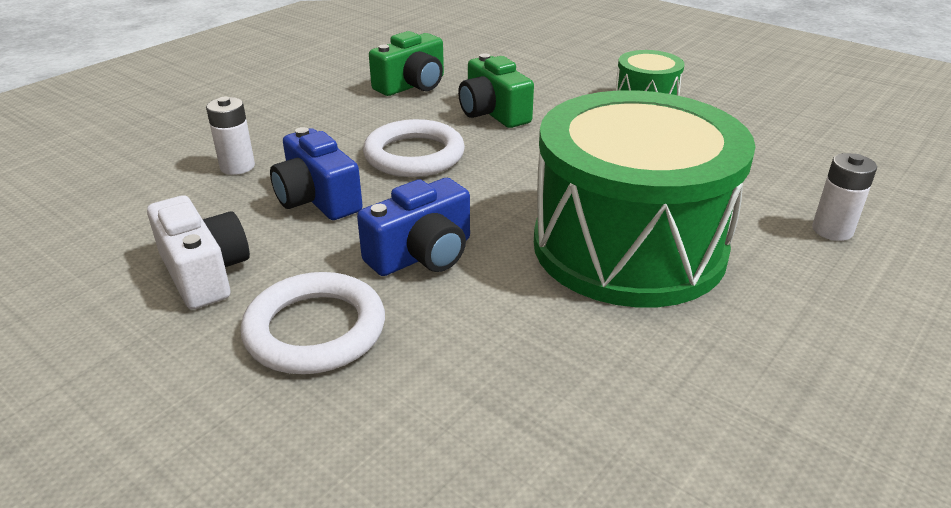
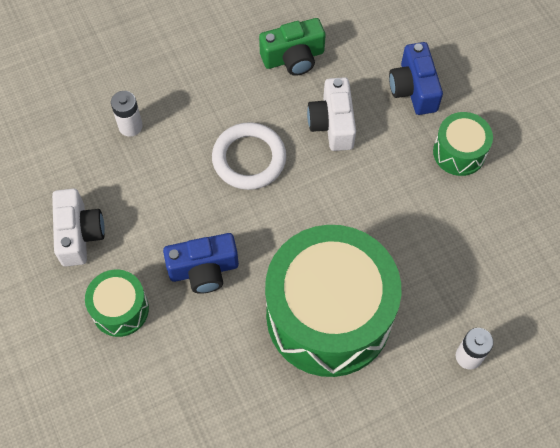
camera: 25 degrees right, 30 degrees up
white ring [240,272,385,374] -> green drum [85,269,149,337]
blue camera [270,127,363,220] -> blue camera moved to [389,42,443,115]
green camera [458,53,534,128] -> white camera [307,77,356,151]

